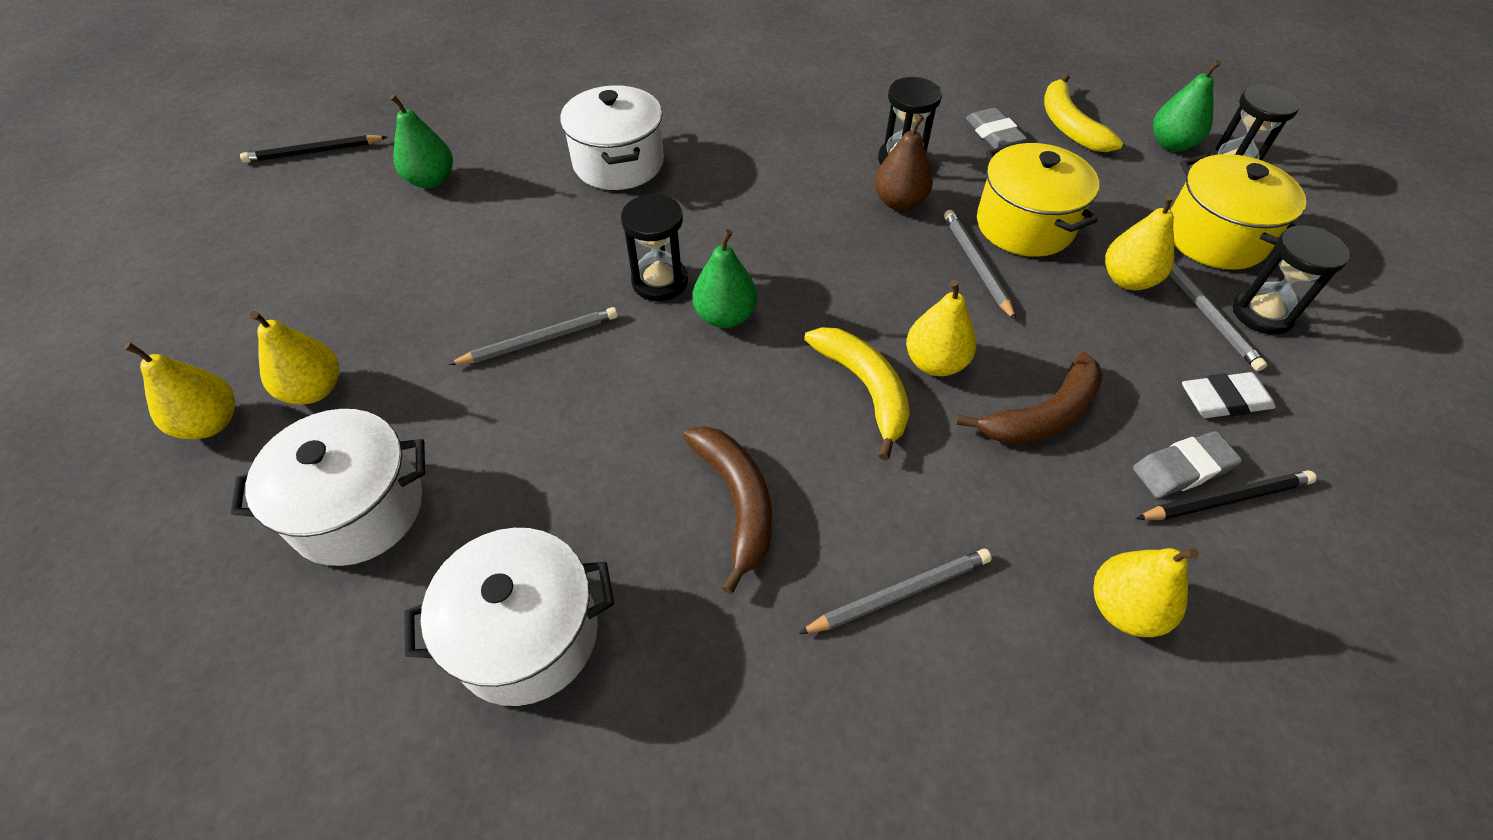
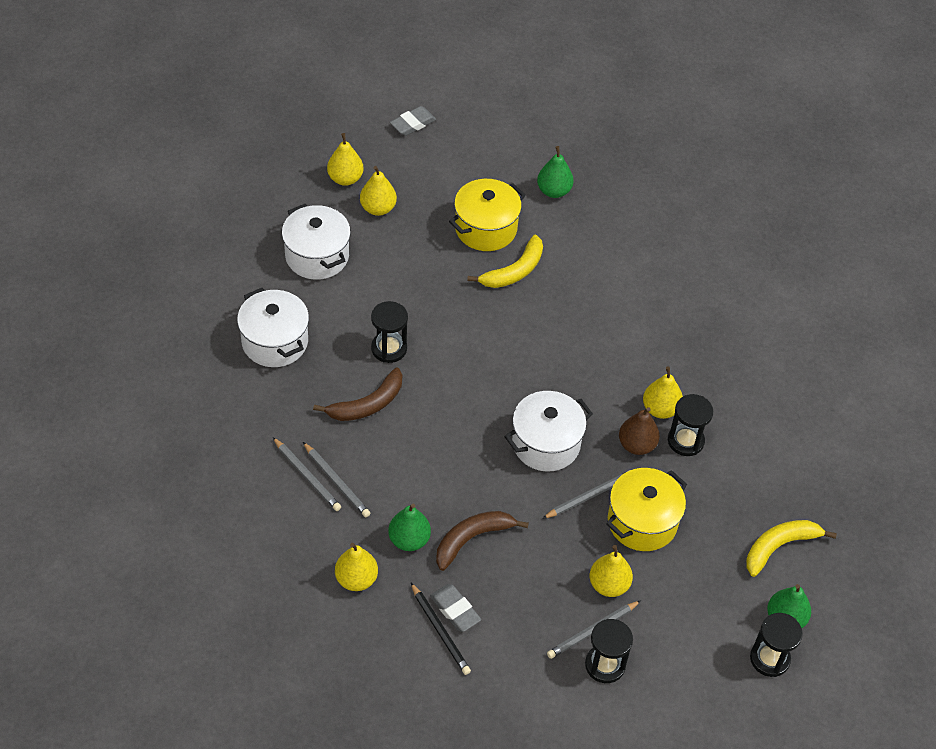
camera: 70 degrees right, 0 degrees up
black pencil [240,135,387,163] -> none
grey pencil [448,307,618,365] -> grey pencil moved to [273,437,341,511]
white pot [560,85,664,190] -> white pot moved to [505,391,593,471]
black hourglass [621,194,688,301] -> black hourglass moved to [371,301,408,363]
green pear [692,229,757,328] -> green pear moved to [388,504,431,551]
yellow banana [804,327,910,460] -> yellow banana moved to [467,235,543,288]
yellow pear [906,280,976,376] -> yellow pear moved to [643,366,683,419]
brown banana [956,352,1103,444] -> brown banana turned 105 degrees clockwise [436,511,529,571]
grey eraser [966,108,1027,149] -> grey eraser moved to [390,106,436,136]
yellow pot [1170,154,1306,270] -> yellow pot moved to [449,179,526,251]
white eraser [1182,372,1276,418] -> none

